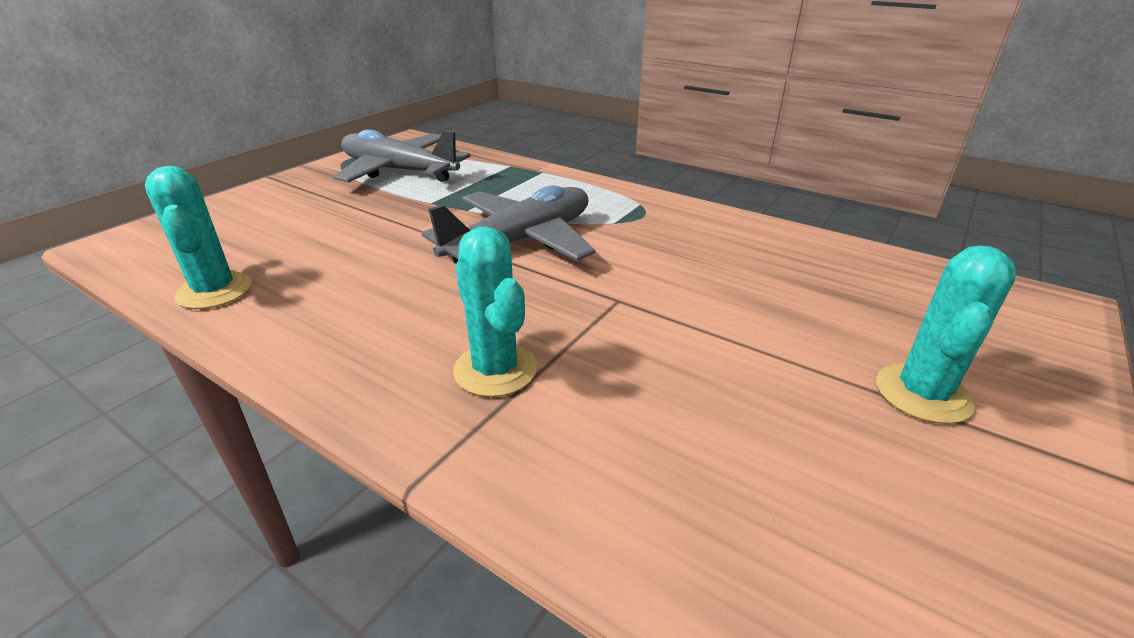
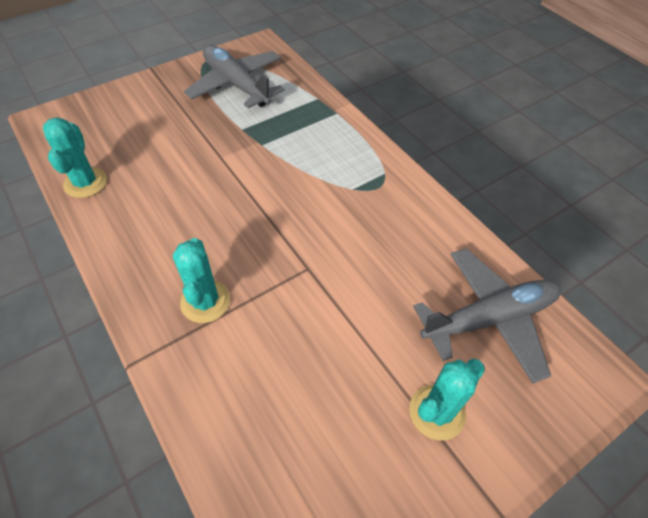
camera: 20 degrees right, 20 degrees up
grey plane [422,185,596,264] -> grey plane moved to [413,248,561,384]

